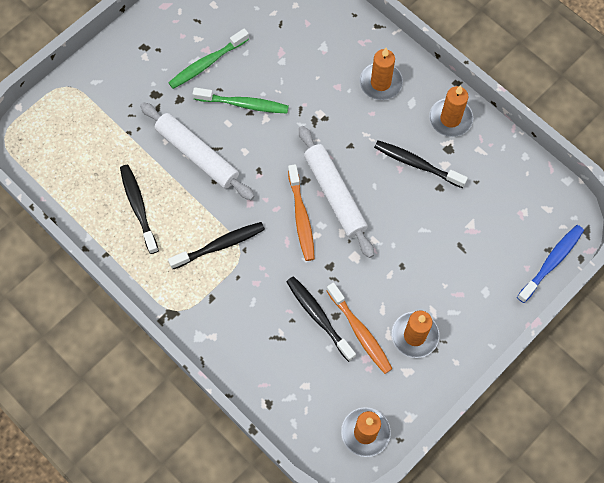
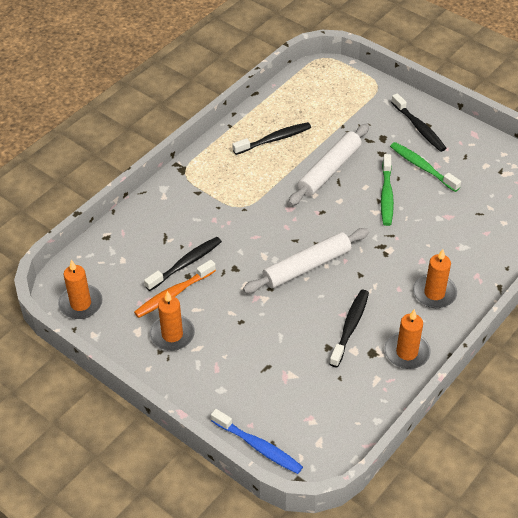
camera: 85 degrees right, 20 degrees down
black toothbrush [168,222,265,269] -> black toothbrush moved to [391,93,446,152]
orange toothbrush [288,164,315,261] -> none

